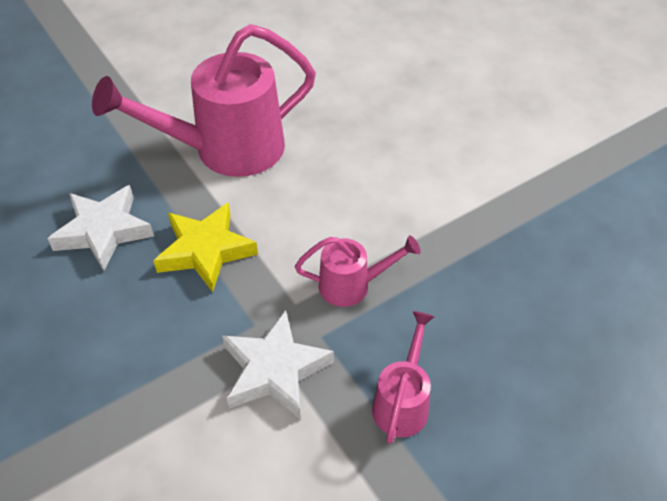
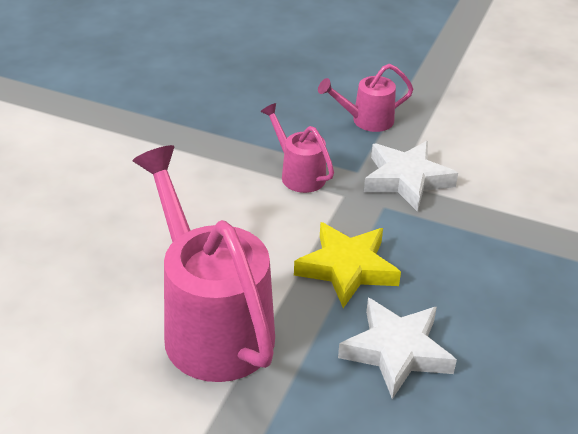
camera: 125 degrees left, 10 degrees down
pink watering can [92,24,316,177] -> pink watering can turned 150 degrees counterclockwise [133,145,275,382]

